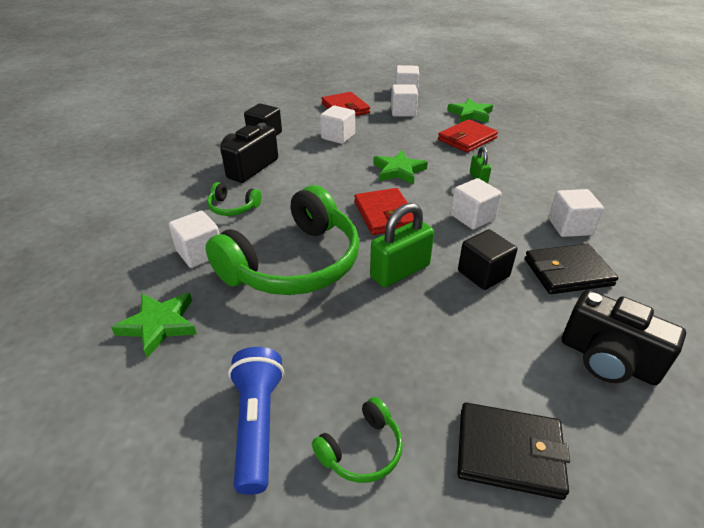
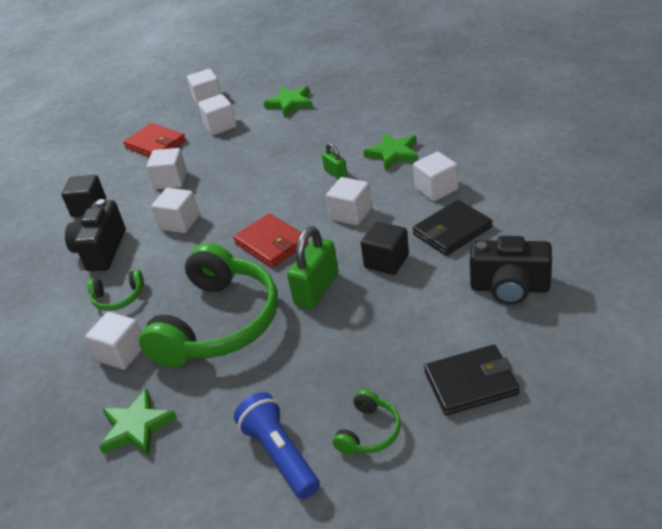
camera: 20 degrees left, 0 degrees up
green star [373,150,428,184] -> green star moved to [363,133,418,171]
red wallet [438,119,498,153] -> none
none -> white cube [152,188,199,233]

